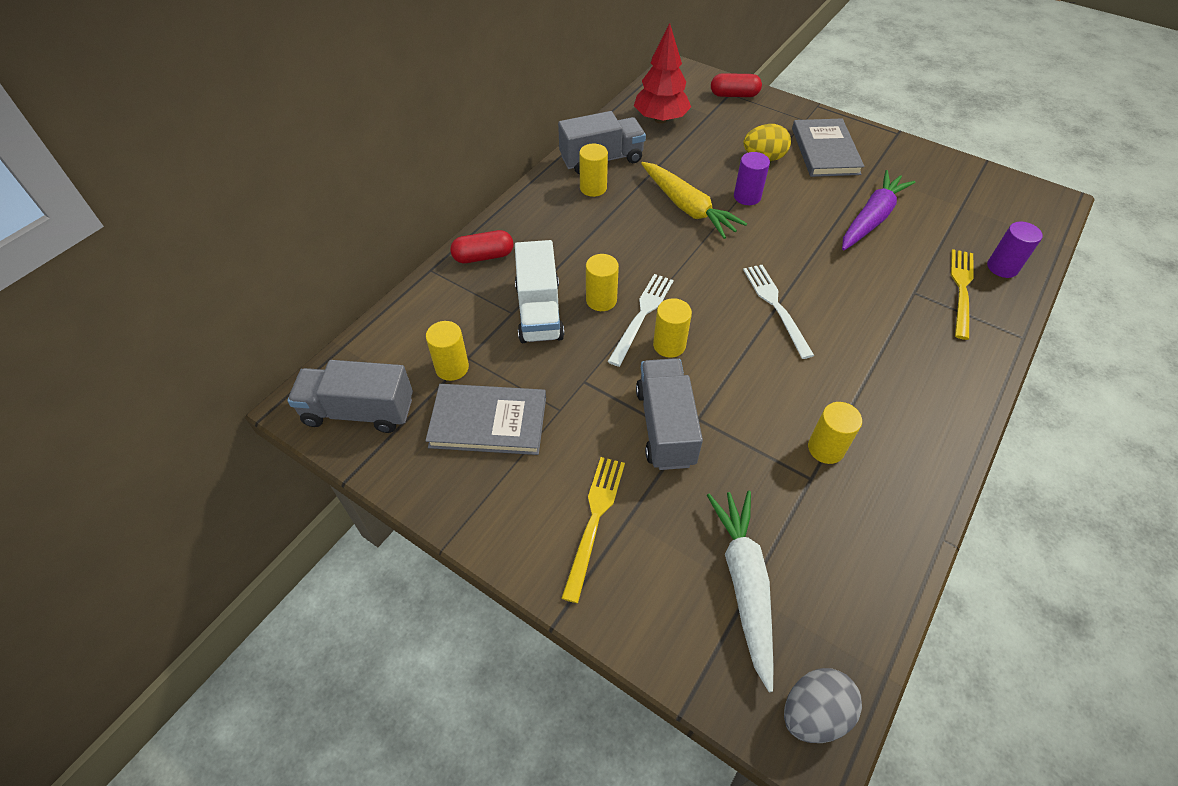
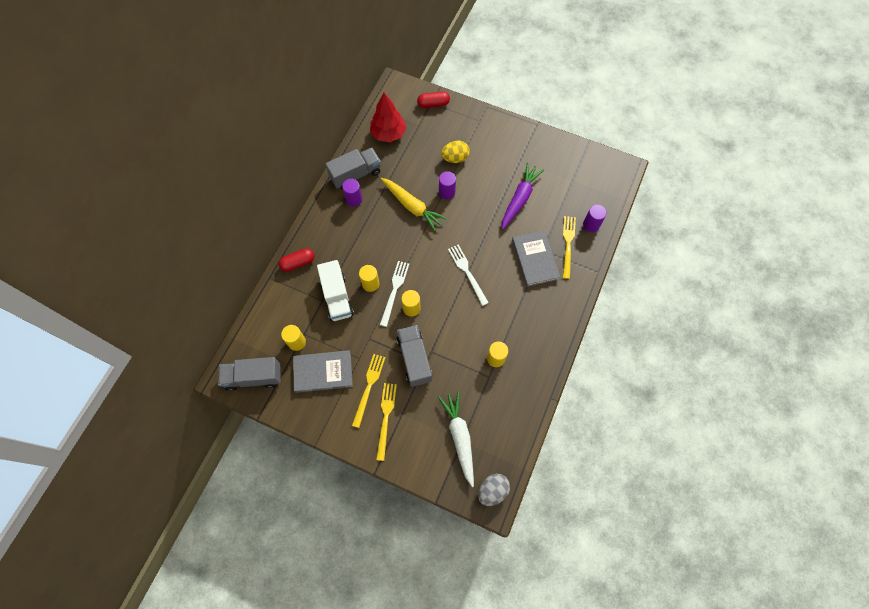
camera: 10 degrees left, 15 degrees up
yellow cylinder [579,143,608,197] -> purple cylinder [342,179,362,207]
grey book [792,119,865,177] -> grey book moved to [512,231,560,287]
none -> yellow fork [352,354,386,428]

